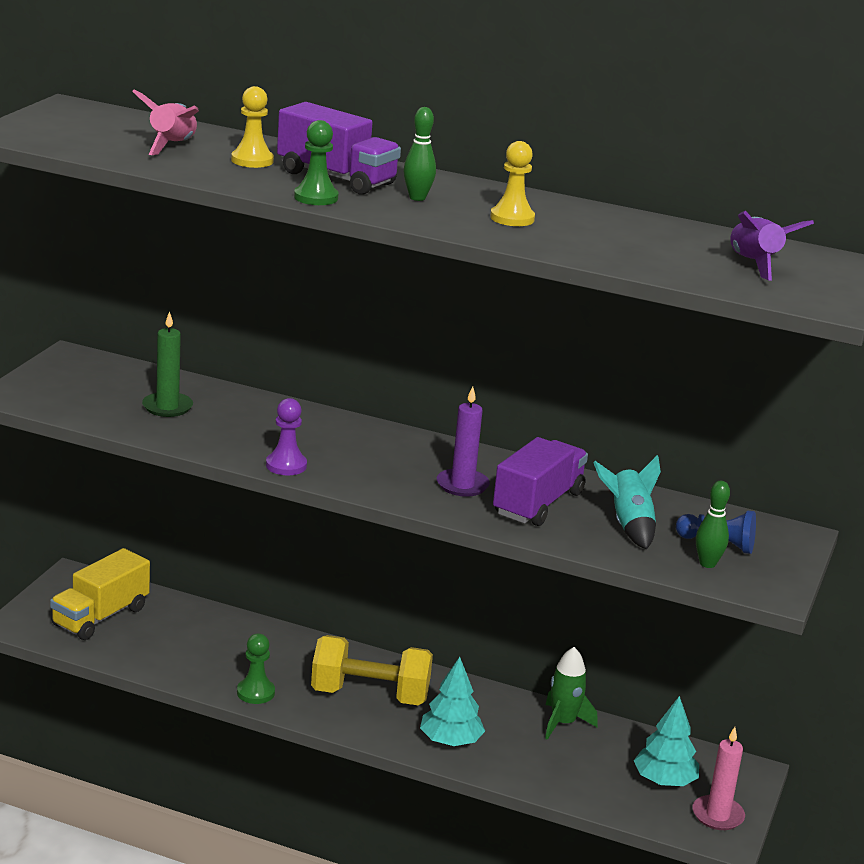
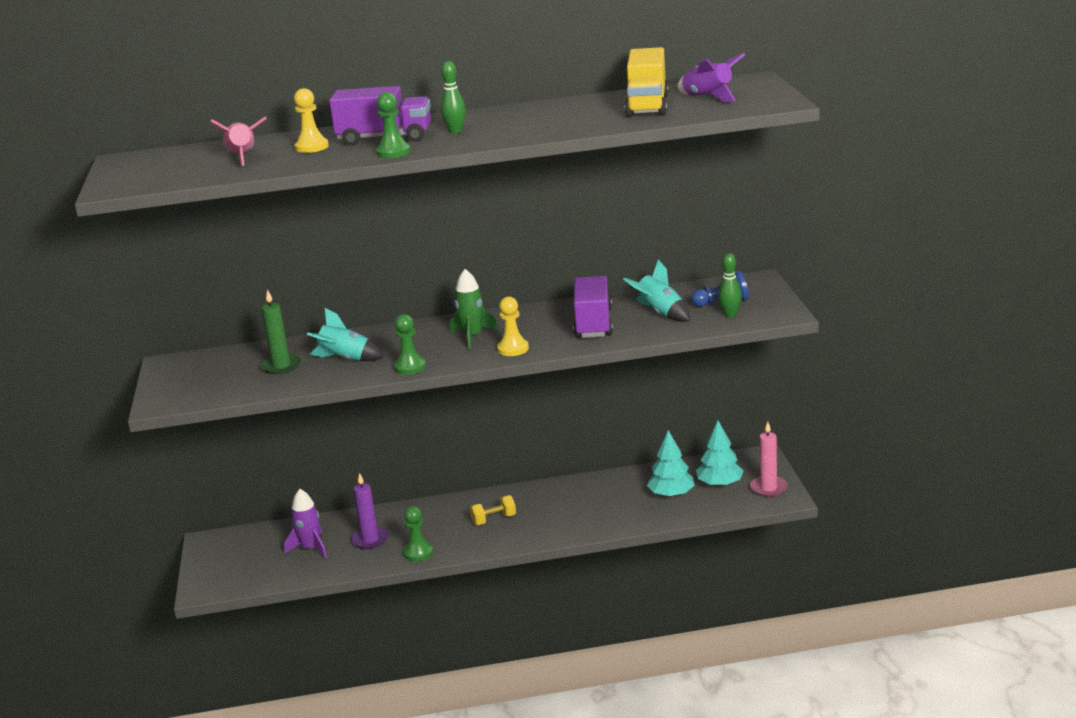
camera: 25 degrees left, 0 degrees up
yellow truck [50,548,150,640] -> yellow truck moved to [625,47,669,117]
purple pawn [266,398,307,475] -> green pawn [394,314,426,375]
yellow dumbbell [311,635,433,705] -> yellow dumbbell [470,495,516,525], size x0.49
turquoise tree [420,657,485,746] -> turquoise tree moved to [647,430,695,497]
purple candle [437,386,490,497] -> purple candle moved to [351,473,389,549]
yellow pawn [490,141,535,226] -> yellow pawn moved to [497,297,529,356]
green rocket [545,647,598,740] -> green rocket moved to [450,269,498,349]
none -> purple rocket [284,489,327,559]
none -> turquoise rocket [307,308,384,361]

